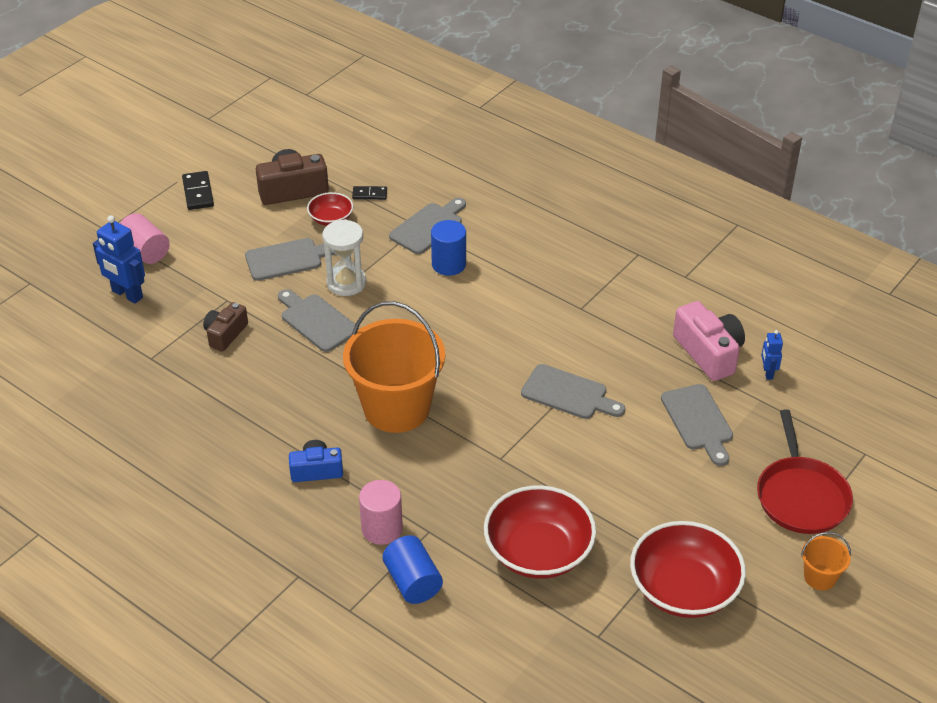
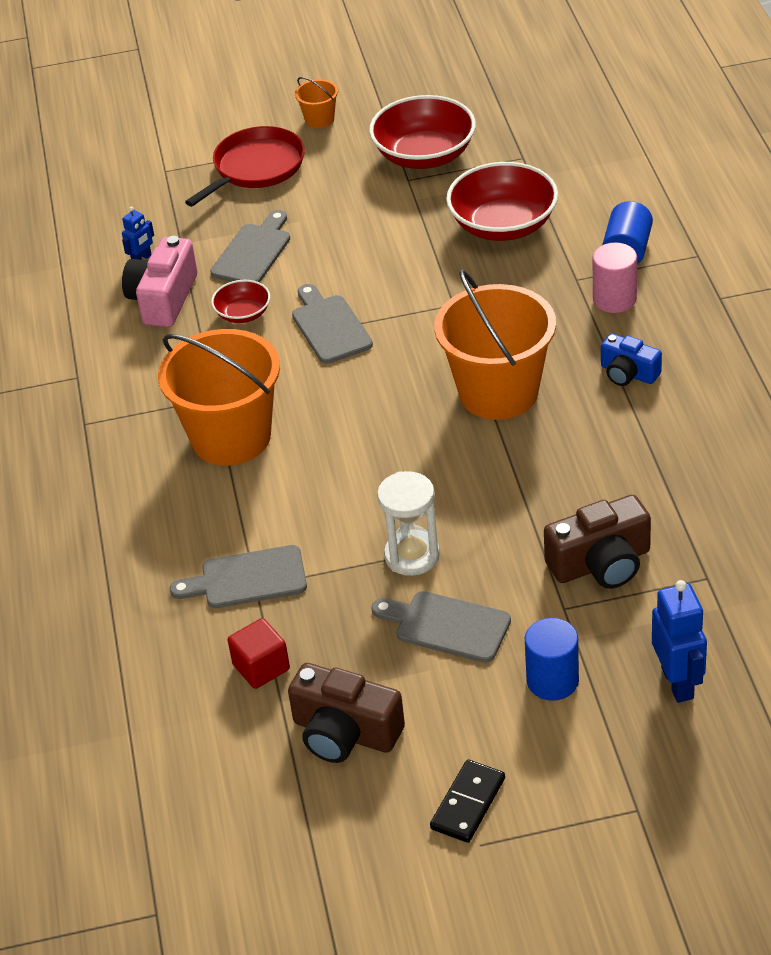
camera: 135 degrees left, 0 degrees up
pink cylinder [120,213,170,264] -> none
brown camera [203,302,248,352] -> brown camera [544,495,651,589], size x1.59
grey cutting board [278,289,359,352] -> none
red bowl [307,192,353,226] -> red bowl moved to [211,280,270,323]
black domino [352,186,387,200] -> red cube [228,618,290,689]
blue cylinder [431,220,466,276] -> blue cylinder moved to [525,618,579,701]
none -> orange bucket [158,329,280,466]

